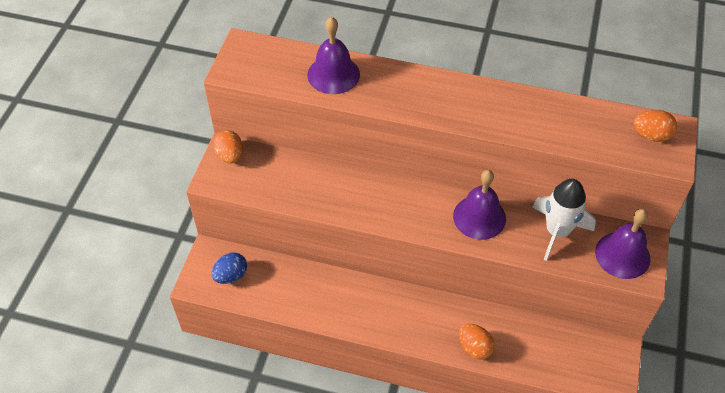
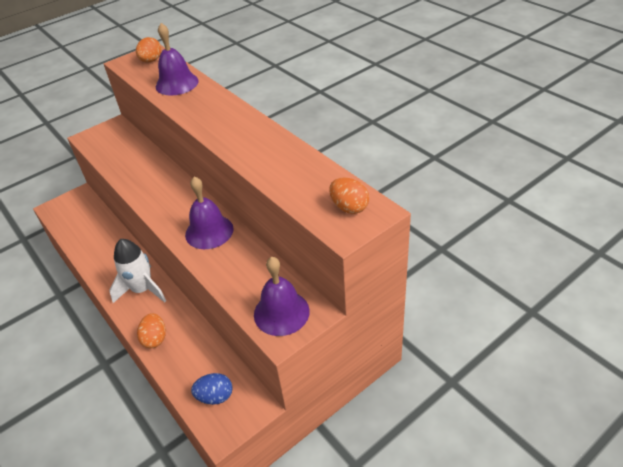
camera: 40 degrees right, 10 degrees down
blue egg [212,252,247,284] -> blue egg moved to [191,373,233,405]
orange egg [213,130,243,163] -> orange egg moved to [136,37,161,62]
white rocket [532,179,596,261] -> white rocket moved to [109,239,166,303]

